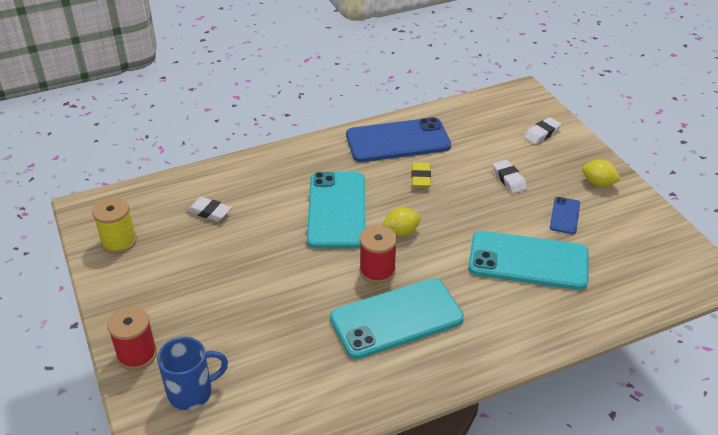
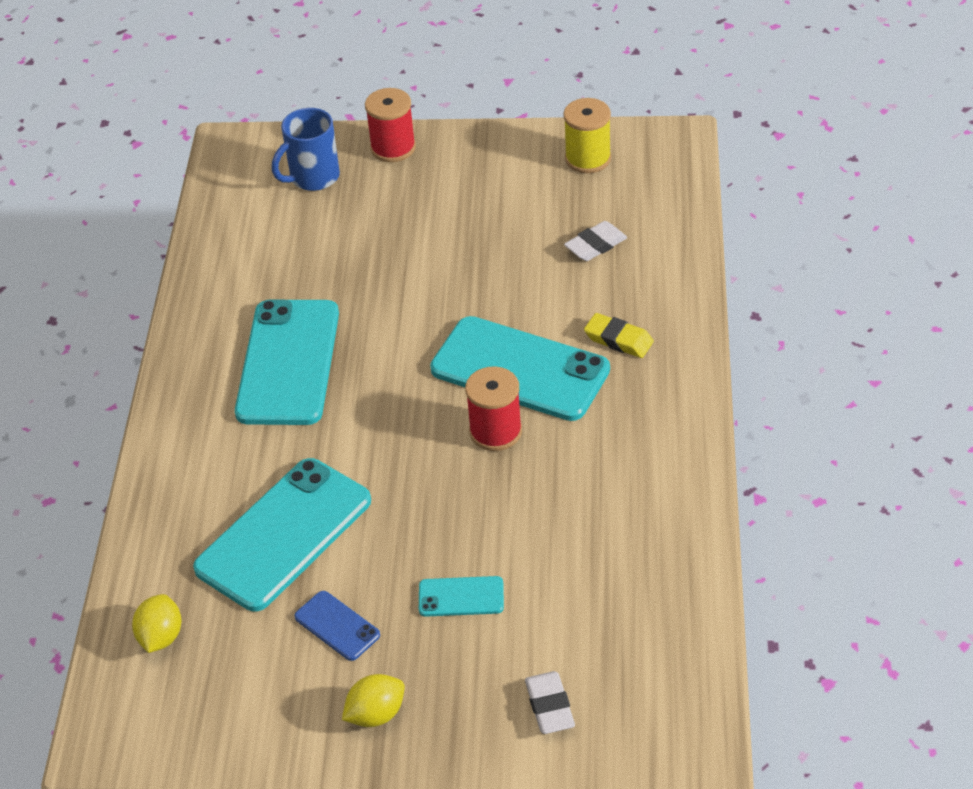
camera: 120 degrees right, 5 degrees up
blue mug [157,337,228,410] -> blue mug turned 45 degrees clockwise [272,108,340,191]
blue phone [346,117,451,162] -> none
red spool [360,225,397,284] -> red spool moved to [465,366,522,451]
yellow lemon [383,207,422,236] -> yellow lemon moved to [132,594,181,653]
yellow eraser [411,162,431,187] -> yellow eraser moved to [584,313,654,358]
white eraser [493,160,527,193] -> turquoise phone [419,576,504,617]

